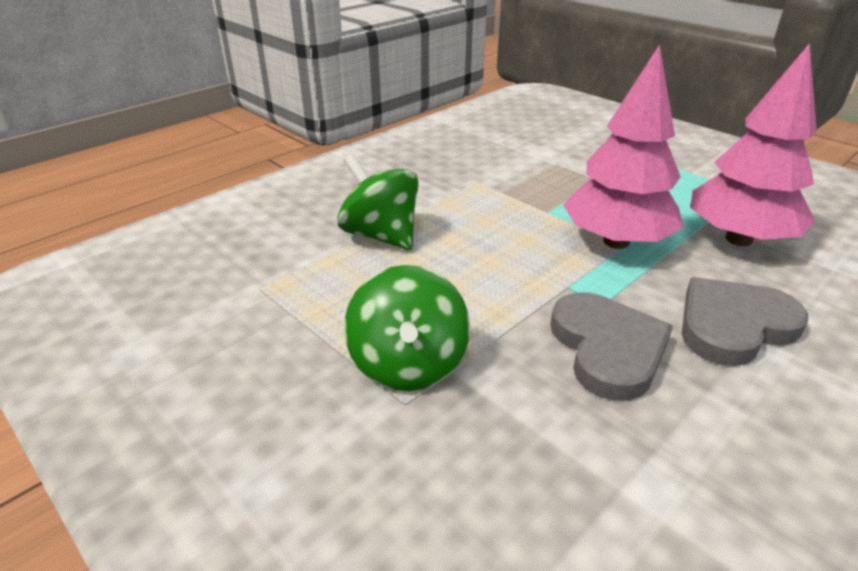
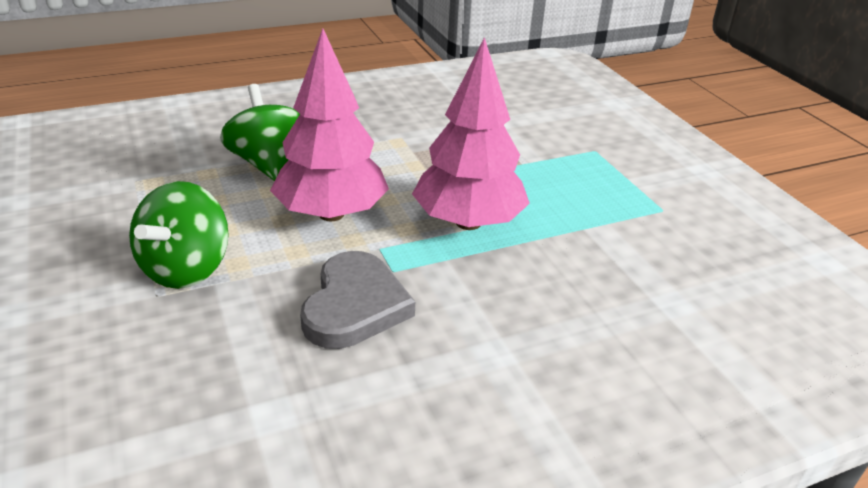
camera: 20 degrees right, 0 degrees up
grey heart [682,277,808,366] -> none
pink tree [690,43,817,246] -> pink tree moved to [270,28,389,221]

